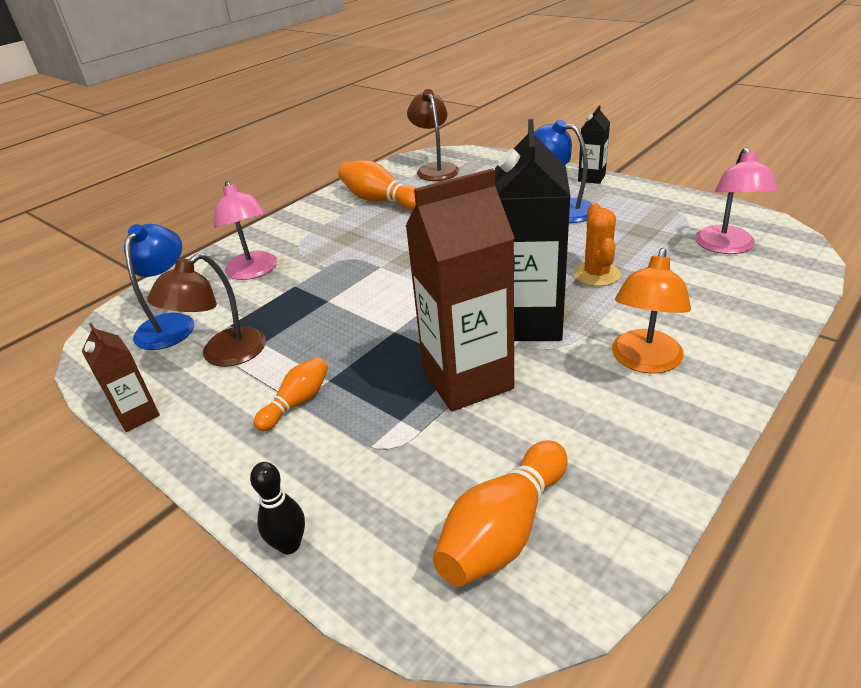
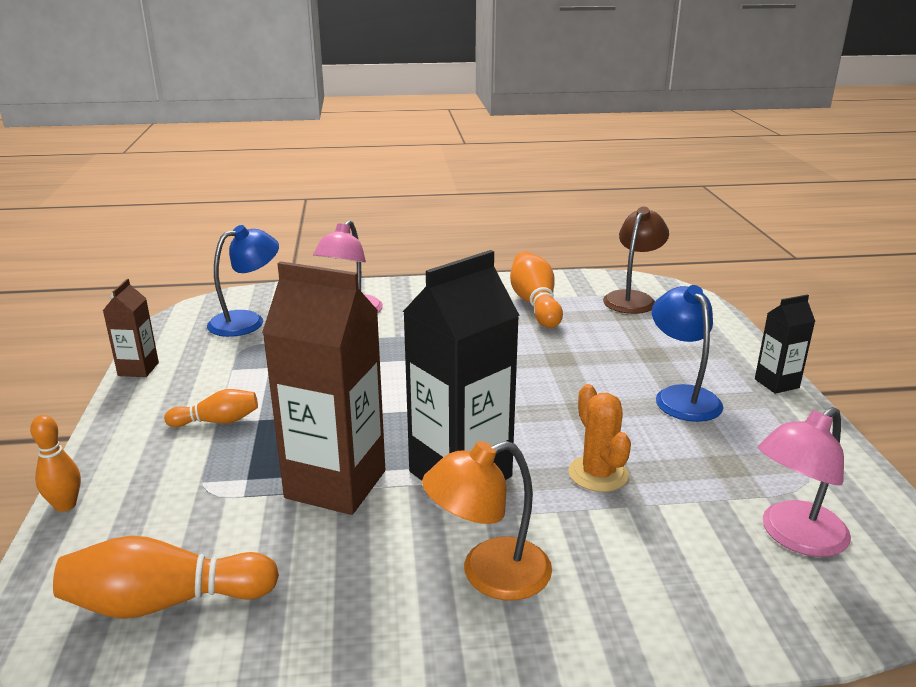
camera: 40 degrees right, 10 degrees down
brown lamp [147,253,266,367] -> none
black bowling pin [250,462,305,554] -> orange bowling pin [30,415,81,512]
orange cactus [573,203,621,286] -> orange cactus turned 60 degrees counterclockwise [568,384,631,492]

